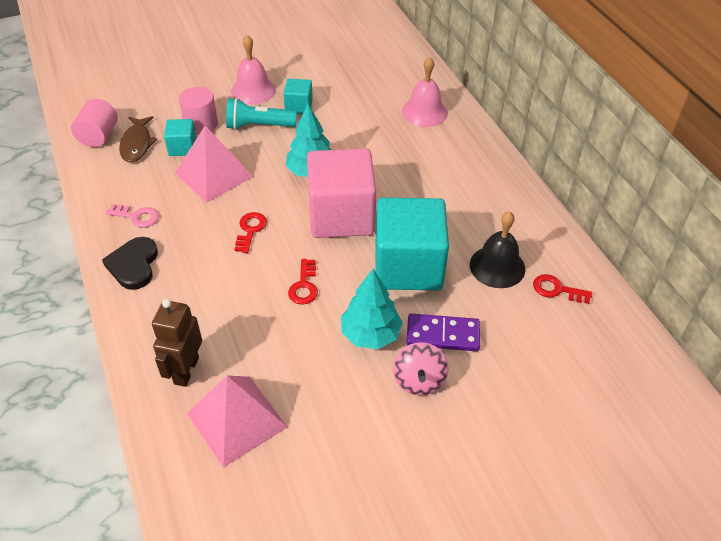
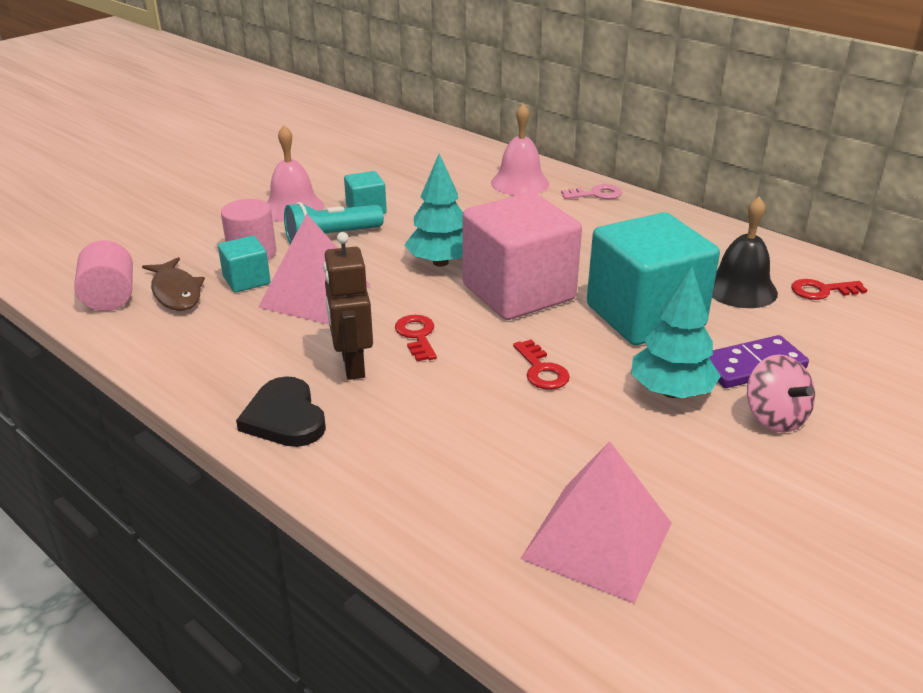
camera: 25 degrees left, 15 degrees down
pink key [106,204,159,228] -> pink key moved to [561,184,622,199]
brown robot [152,299,202,387] -> brown robot moved to [323,232,373,380]

